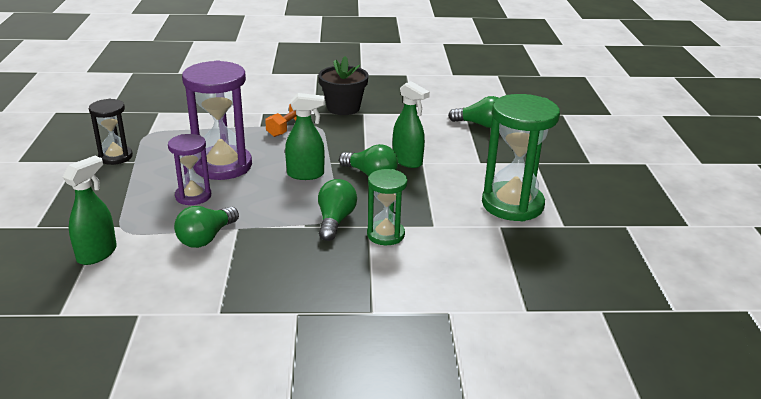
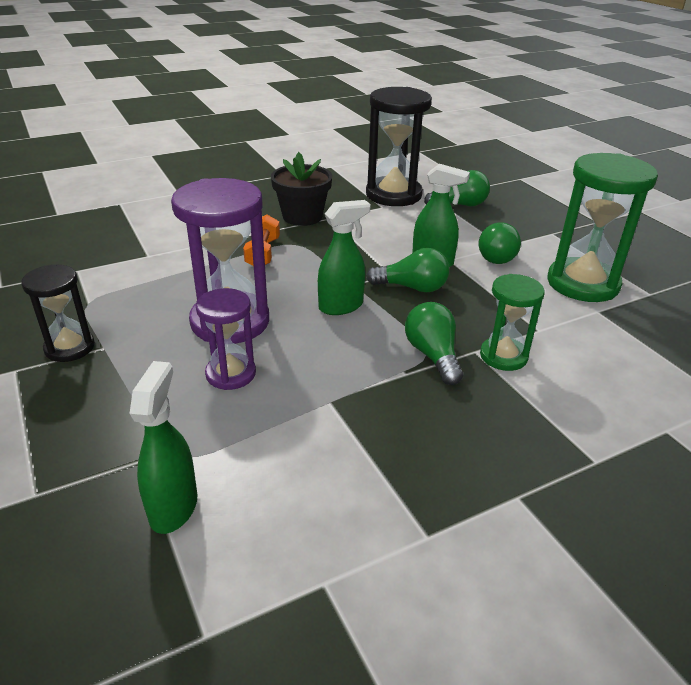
camera: 25 degrees left, 5 degrees up
green light bulb [174,206,239,248] -> green light bulb moved to [479,222,521,264]
none -> black hourglass [366,87,432,206]

